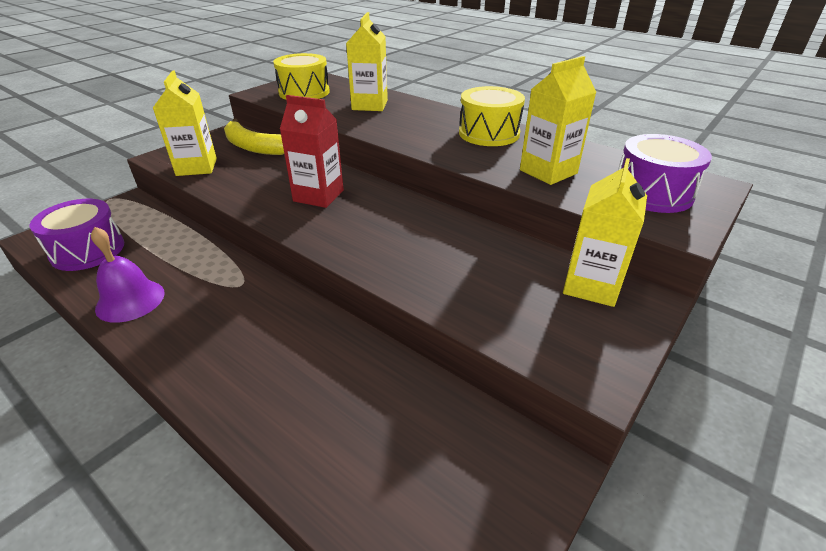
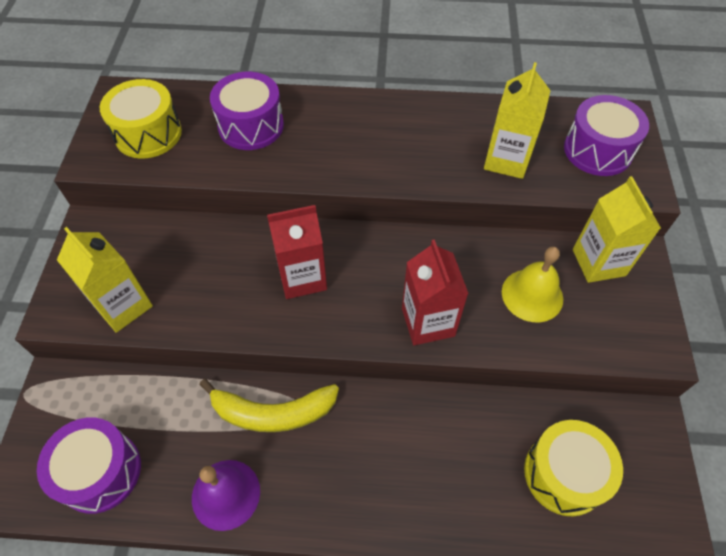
camera: 35 degrees left, 20 degrees up
yellow banana [224,119,284,155] -> yellow banana moved to [199,379,339,432]
yellow carton [346,12,388,111] -> purple drum [210,72,284,150]
yellow drum [459,86,525,146] -> yellow drum moved to [524,420,623,516]
none -> red carton [402,239,469,345]
none -> yellow bell [502,247,563,322]

